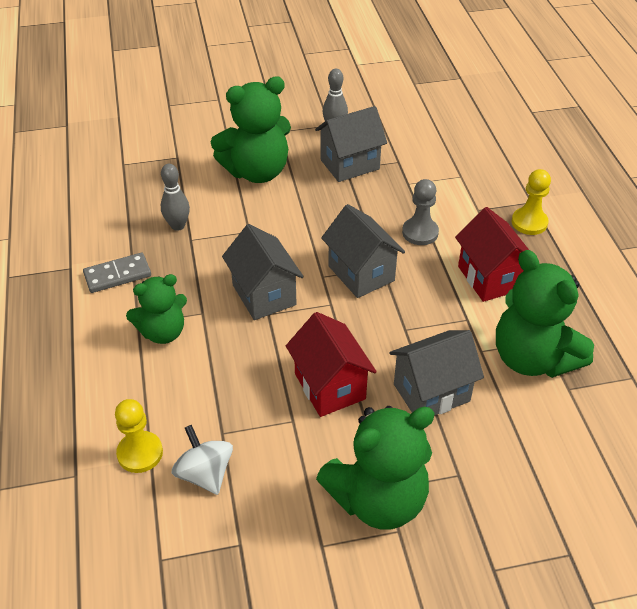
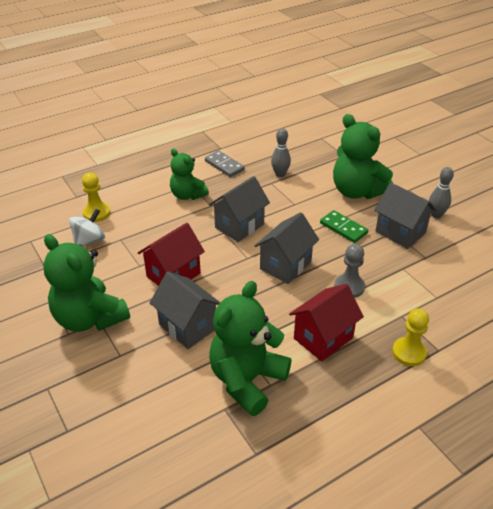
camera: 70 degrees right, 5 degrees down
none -> green domino [320,210,368,243]

